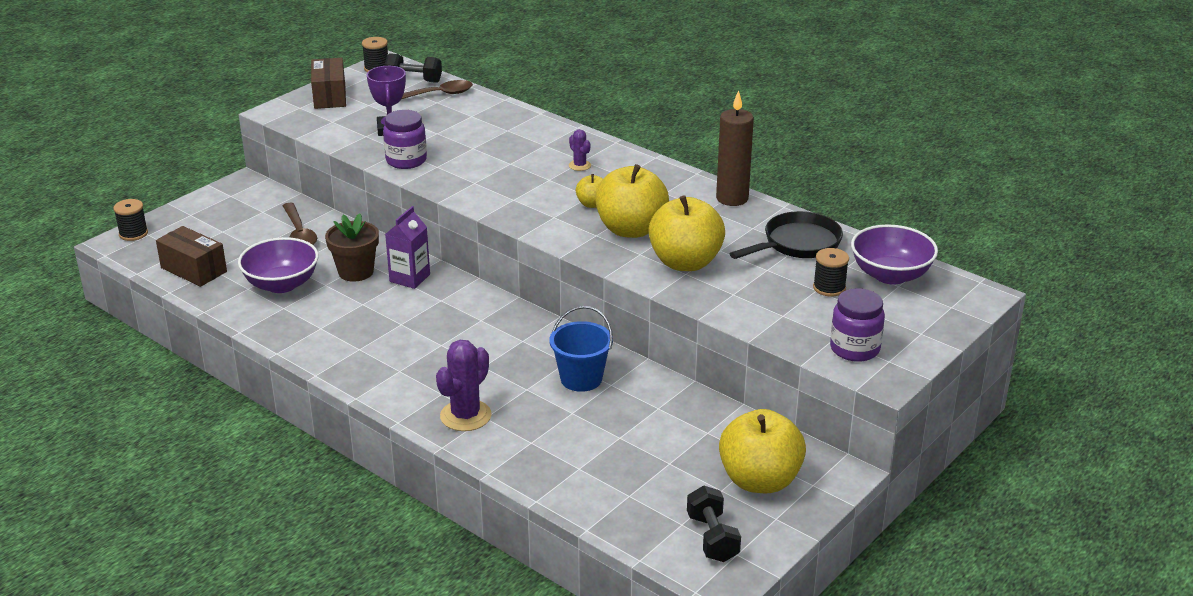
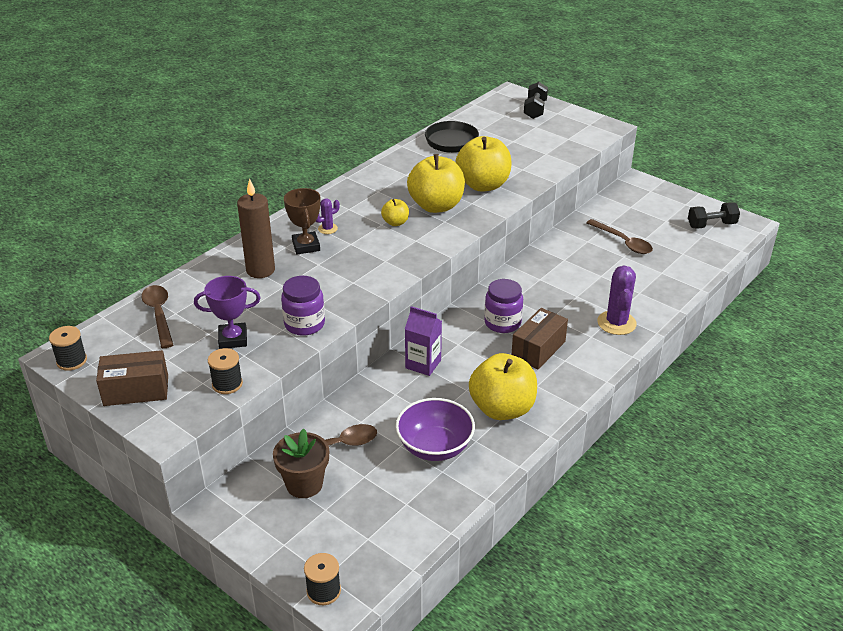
camera: 90 degrees left, 5 degrees up
brown box [156,226,227,287] -> brown box moved to [511,308,568,369]
brown flower pot [325,213,379,282] -> brown flower pot moved to [273,429,329,498]
black dumbbell [384,53,442,83] -> black dumbbell moved to [524,82,548,119]
purple cactus [436,340,491,431] -> purple cactus turned 60 degrees clockwise [597,266,637,335]
blue bucket [549,306,613,392] -> none
brown candle [716,90,754,206] -> brown candle moved to [237,178,275,278]
yellow apple [719,409,806,493] -> yellow apple moved to [469,353,537,420]
black spool [813,248,849,297] -> black spool moved to [208,348,243,394]
purple jar [830,288,885,362] -> purple jar moved to [484,279,523,333]
purple bowl [851,224,938,285] -> none
none -> brown trophy [284,188,321,254]
none -> brown spoon [586,219,653,254]

